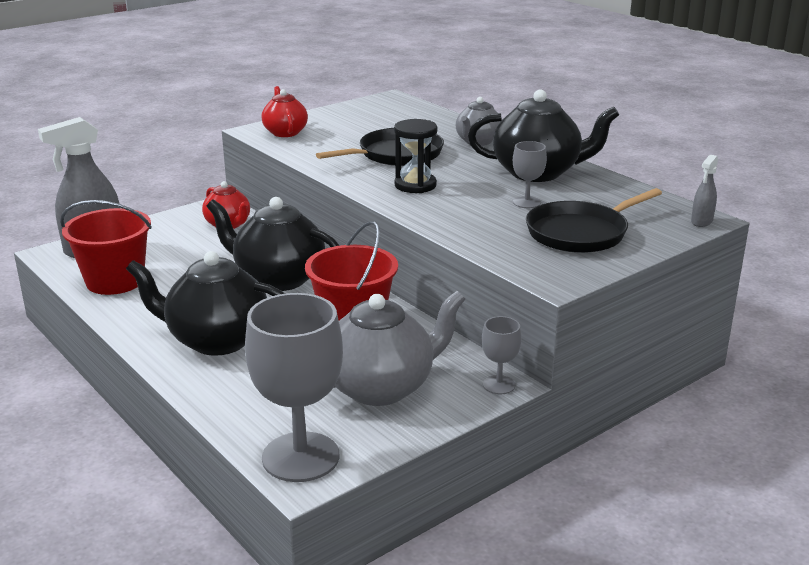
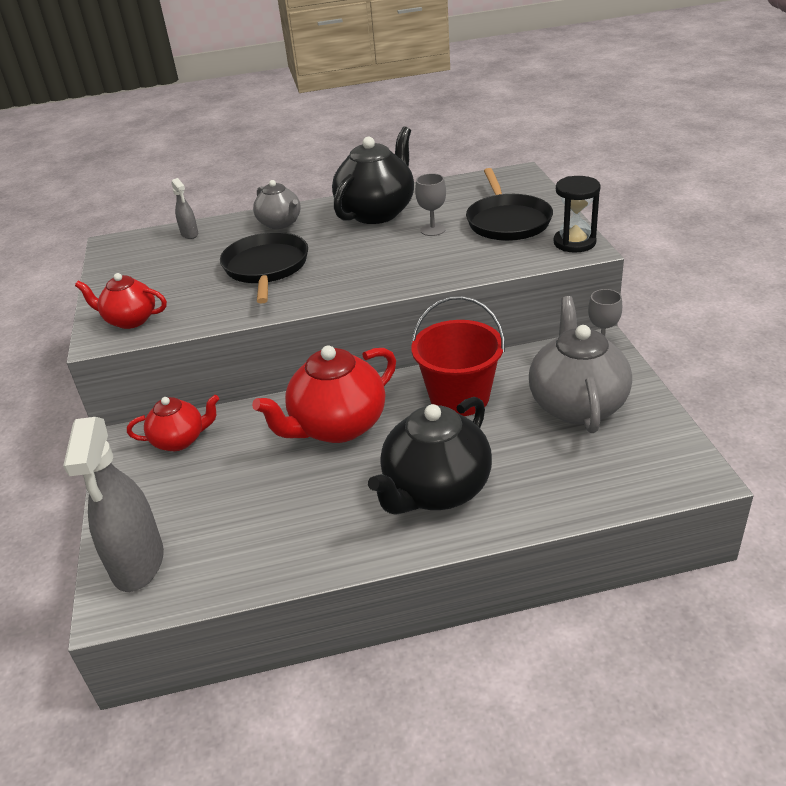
camera: 60 degrees left, 10 degrees up
red bucket [60,200,152,295] -> none
black teapot [206,197,340,291] -> red teapot [252,345,396,443]
grey goblet [245,293,343,482] -> none
black hourglass [394,119,437,193] -> black hourglass moved to [554,176,601,253]
grey spray bottle [691,155,718,227] -> grey spray bottle moved to [171,178,198,239]

